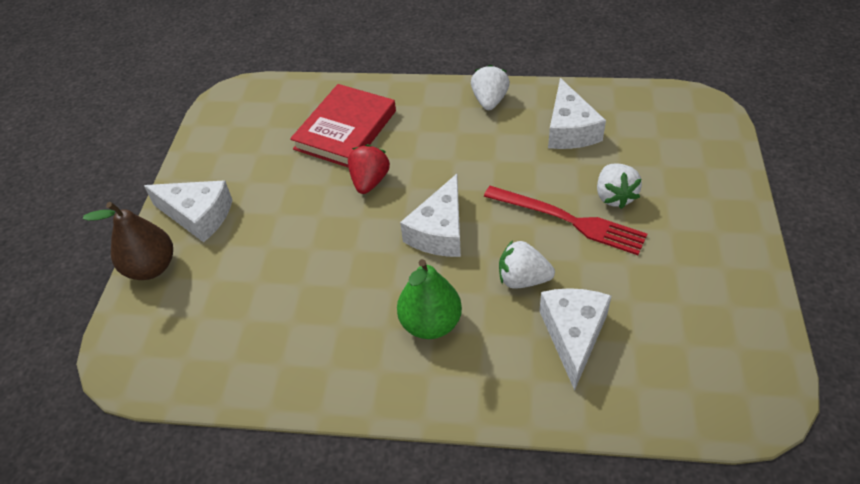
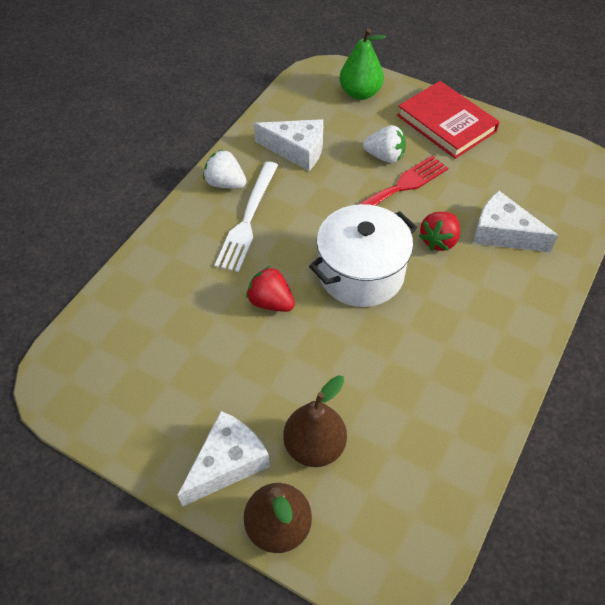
camera: 70 degrees left, 5 degrees up
red book [290,84,396,168] -> red book moved to [397,81,500,159]
green pear [397,259,462,339] -> green pear moved to [339,29,386,100]
white cheese [400,174,461,257] -> white pot [309,204,417,307]
white strawberry [499,240,555,289] -> red strawberry [419,212,460,251]
none -> white fork [214,161,278,272]
none -> brown pear [283,375,347,467]

